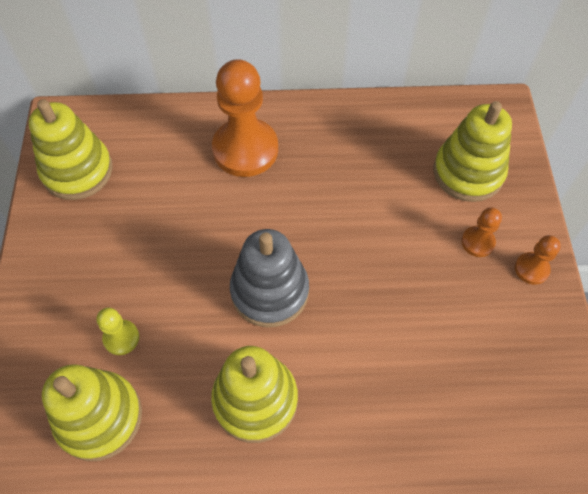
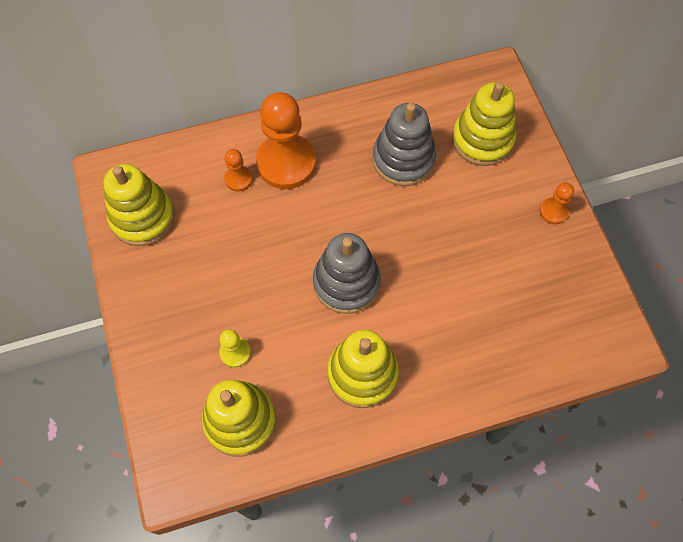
camera: 15 degrees left, 5 degrees up
orange pawn [461,207,502,257] -> orange pawn moved to [224,149,253,192]
none -> grey stacking toy [372,103,436,186]

